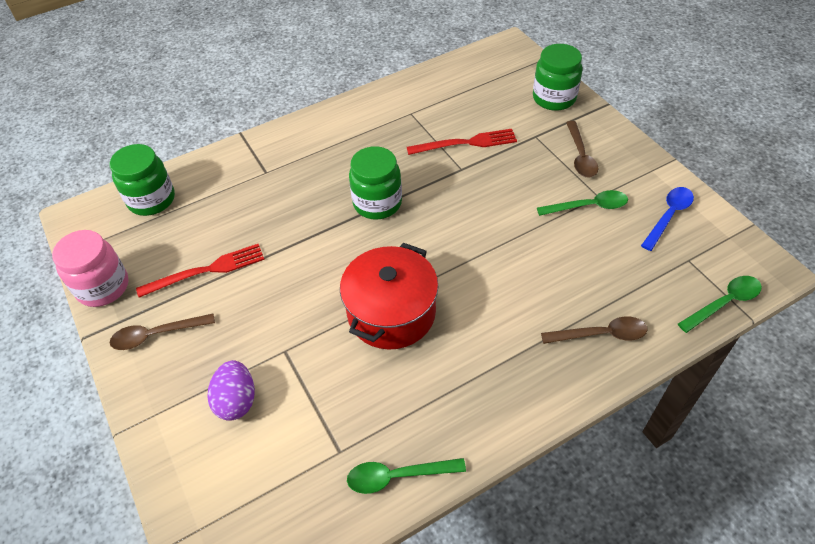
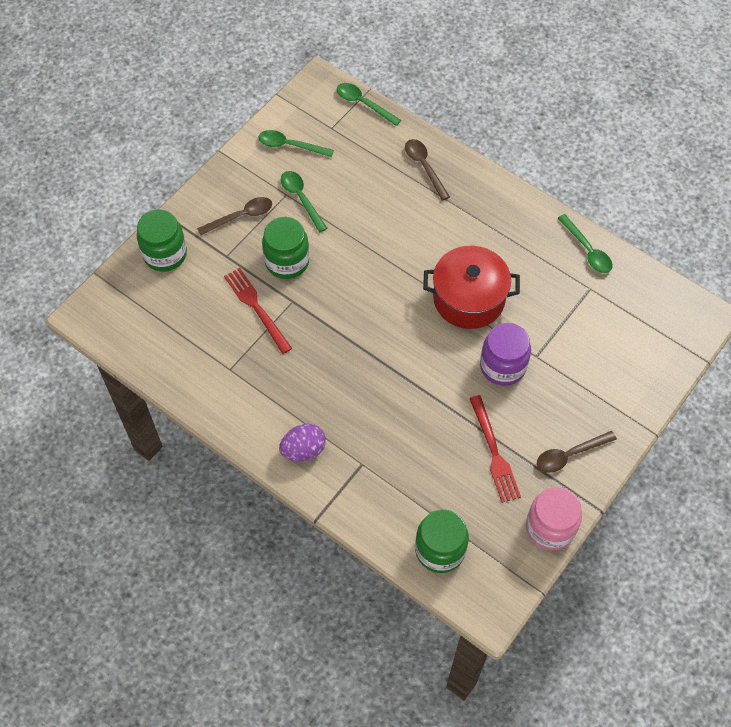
camera: 115 degrees left, 10 degrees up
brown spoon [110,314,215,350] -> brown spoon turned 105 degrees clockwise [537,431,617,473]
red fork [136,244,265,298] -> red fork turned 150 degrees counterclockwise [469,395,521,503]
purple egg [207,360,255,421] -> purple egg moved to [279,423,326,461]
green jar [349,146,402,220] -> green jar moved to [262,217,309,279]
blue spoon [641,187,694,251] -> green spoon [259,130,334,157]
none -> purple jar [480,323,531,386]

